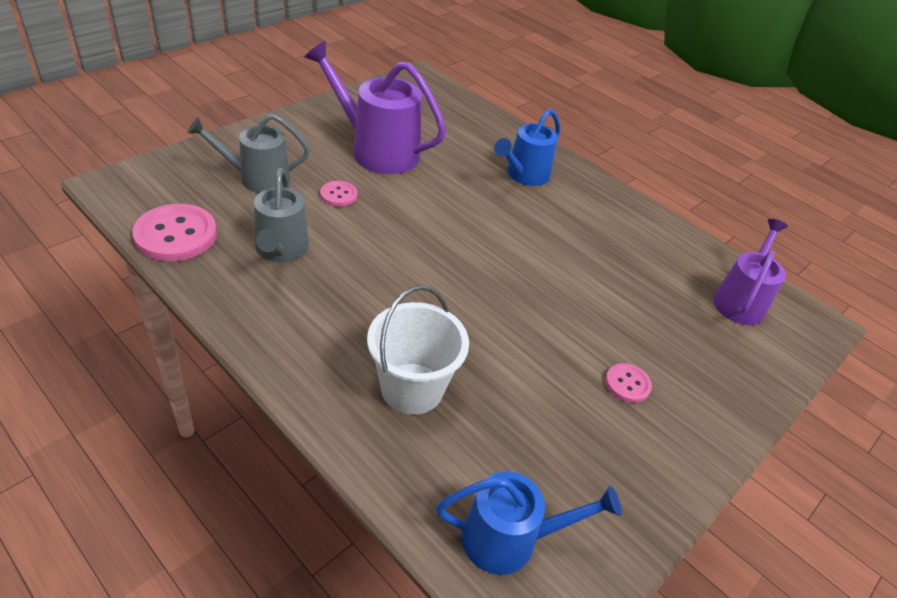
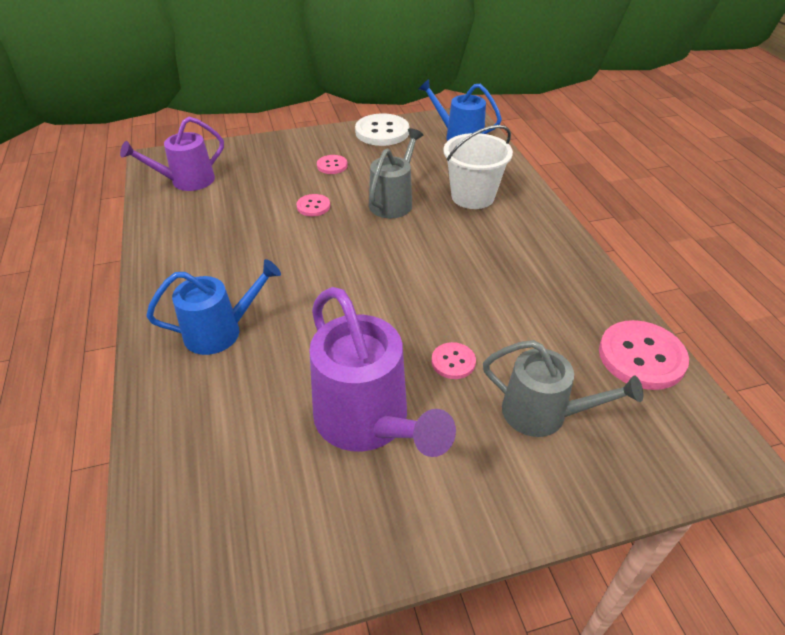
camera: 145 degrees left, 0 degrees up
grey watering can [254,168,309,262] -> grey watering can moved to [369,128,423,218]
none -> pink button [297,194,330,216]
none -> white button [355,113,409,146]

